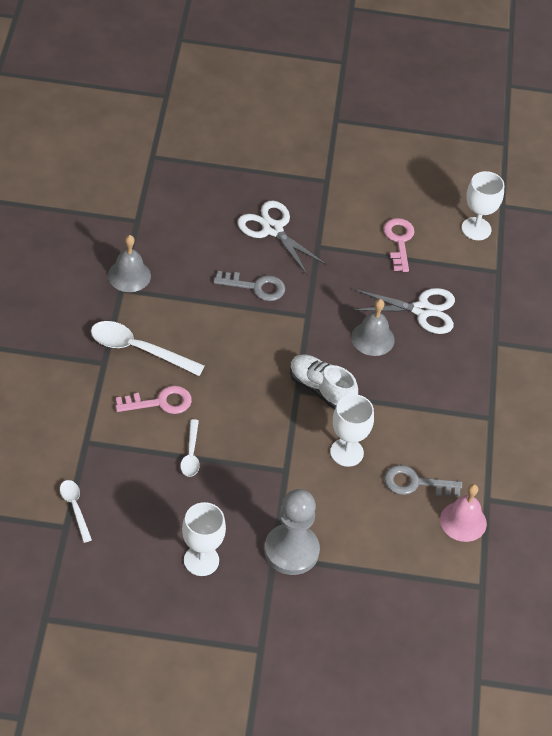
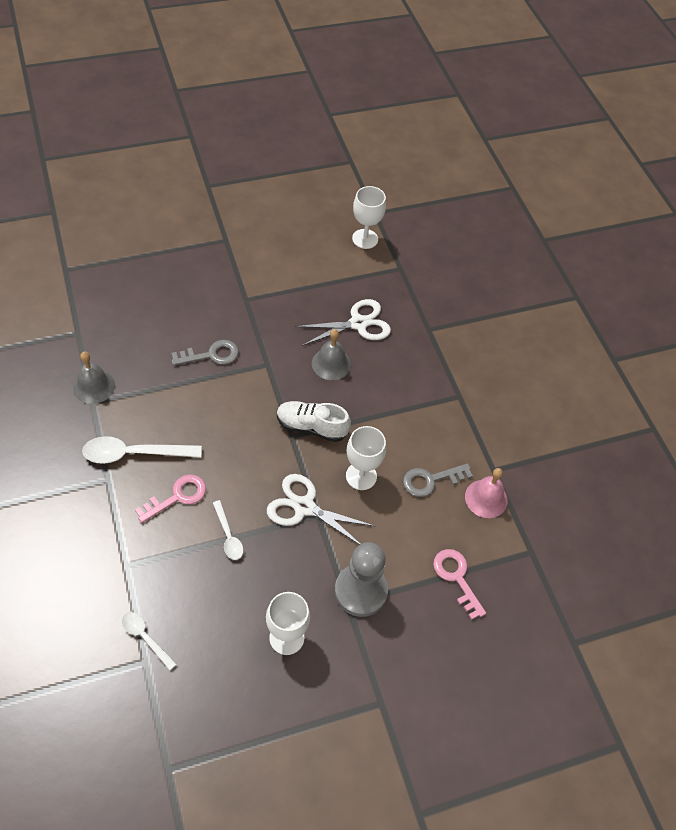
camera: 25 degrees left, 5 degrees up
white scissors [237,200,327,276] -> white scissors moved to [267,474,374,545]
pink key [383,218,415,272] -> pink key moved to [433,549,486,620]

